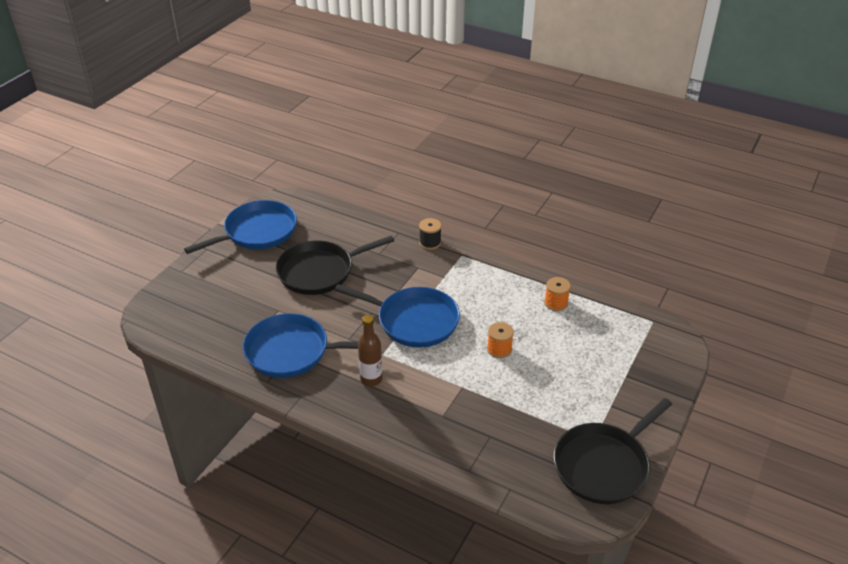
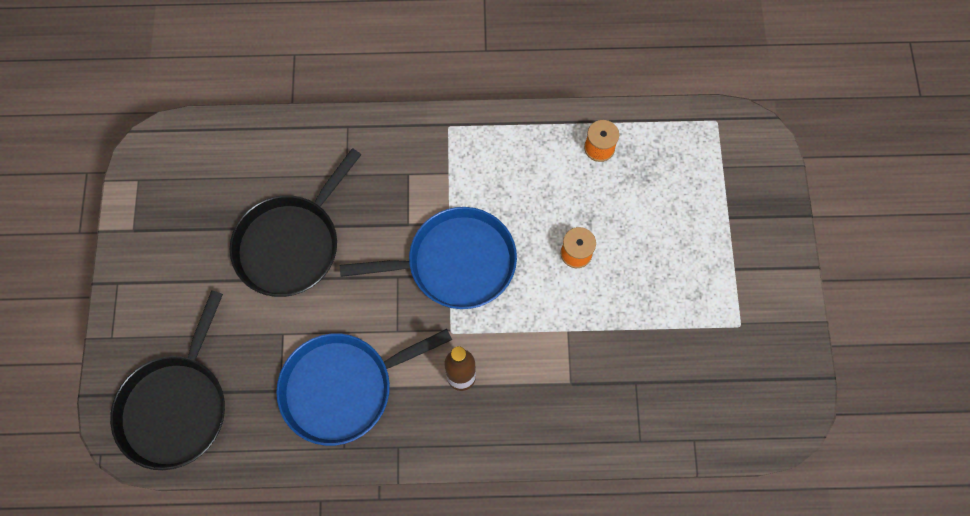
camera: 30 degrees left, 30 degrees up
blue pan [184,200,297,254] -> none
black spool [419,218,442,250] -> none
black pan [553,398,672,504] -> black pan moved to [110,290,225,470]

